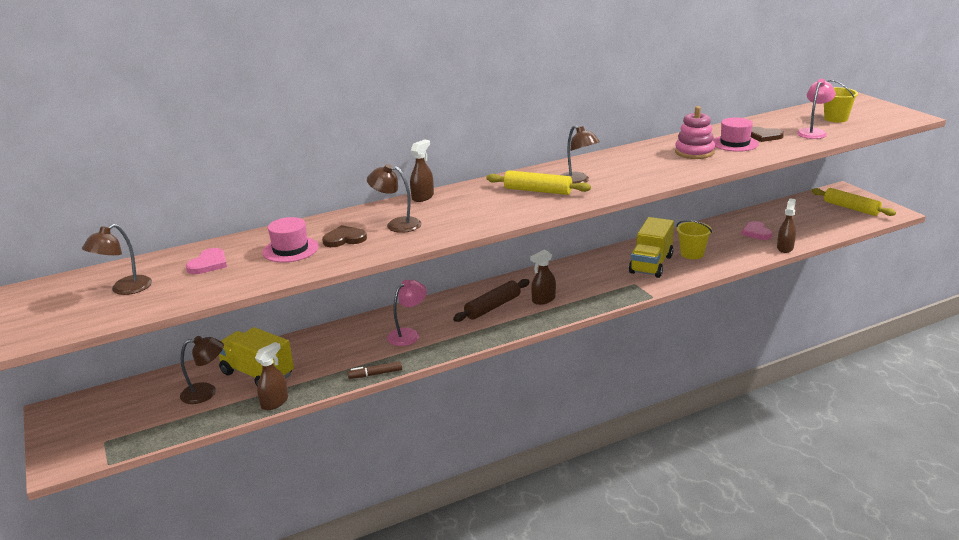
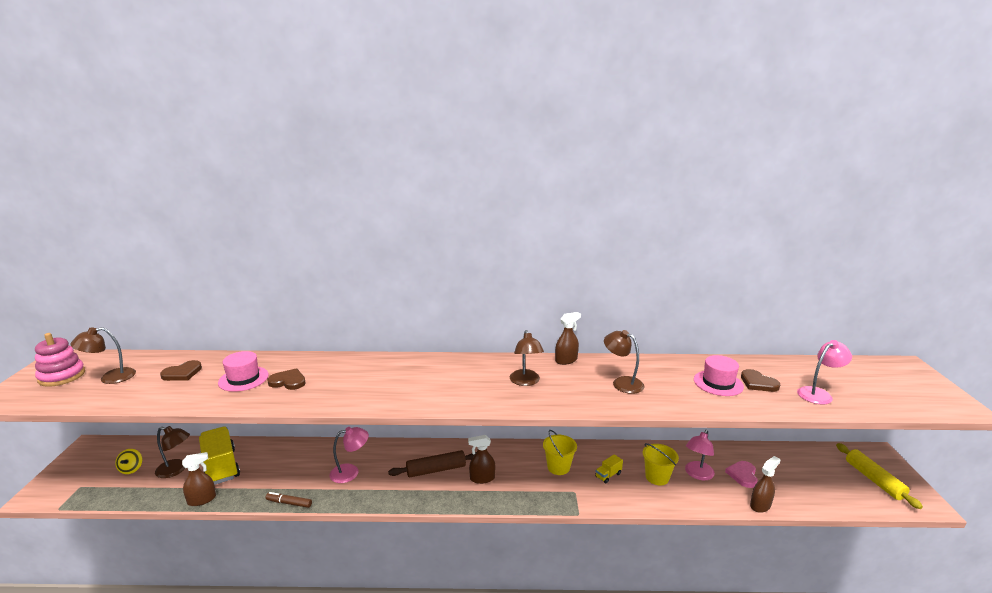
camera: 25 degrees right, 5 degrees down
pink heart [186,248,227,274] -> brown heart [160,360,202,381]
brown lamp [367,164,421,233] -> brown lamp moved to [604,330,645,394]
brown spray bottle [410,139,434,202] -> brown spray bottle moved to [555,312,581,365]
yellow rolling pin [486,170,591,195] -> none
yellow truck [629,217,674,278] -> yellow truck [595,454,623,483], size x0.44
pink stacking toy [675,106,715,159] -> pink stacking toy moved to [35,333,85,387]
yellow bucket [824,80,858,123] -> yellow bucket moved to [543,430,577,475]
none -> yellow spinning top [115,449,142,474]
none -> pink lamp [685,430,715,480]

